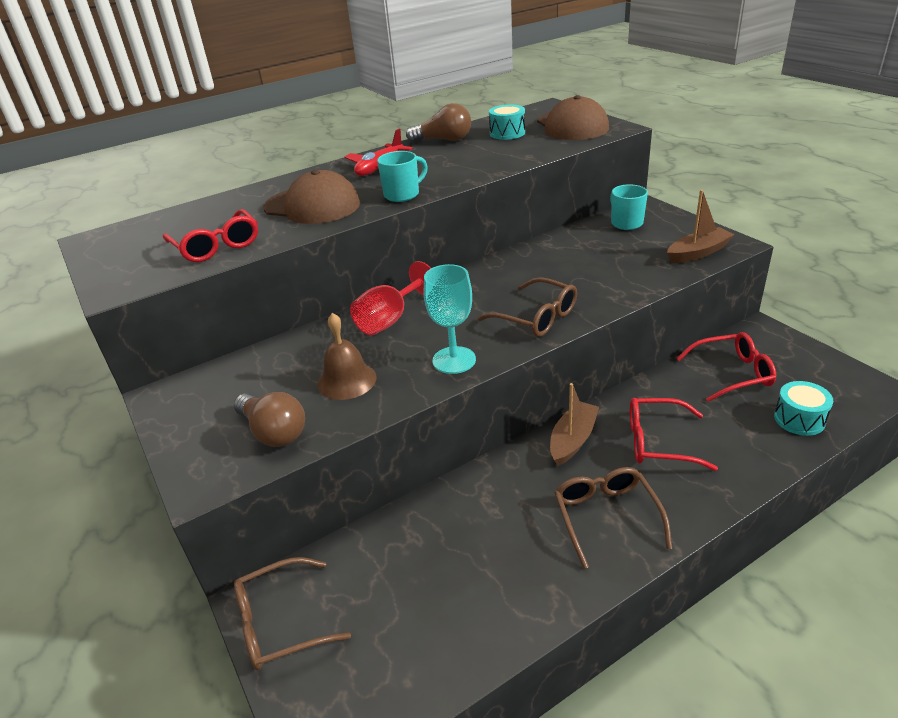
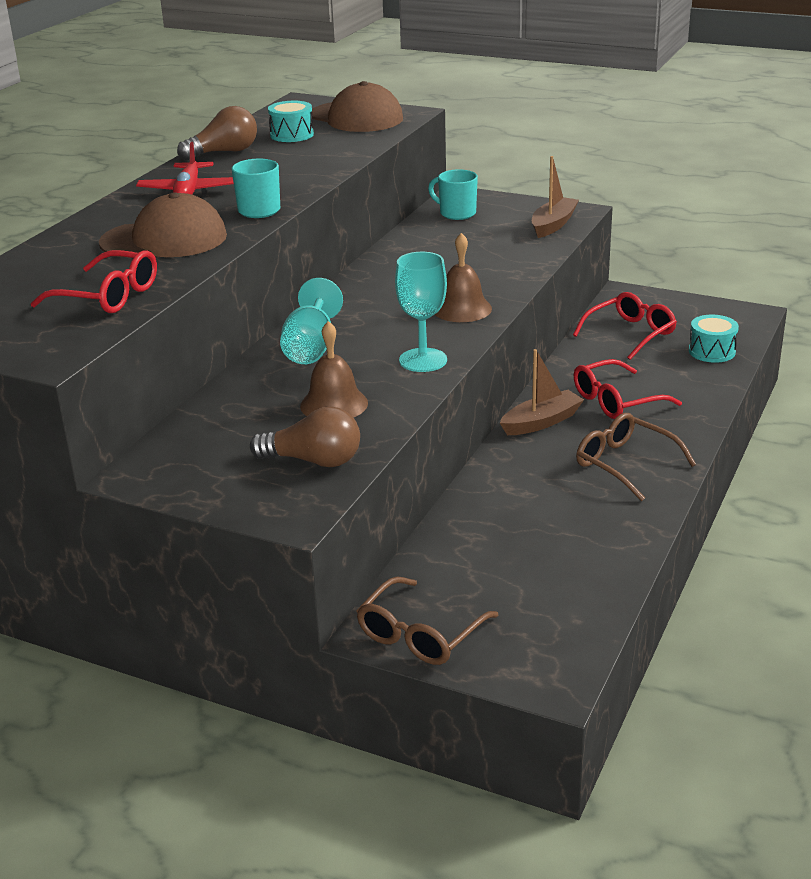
camera: 35 degrees left, 5 degrees down
red goblet [350,261,431,335] -> turquoise goblet [280,278,343,364]
brown glasses [478,277,577,337] -> brown bell [435,233,492,322]
brown boat [550,383,599,466] -> brown boat turned 60 degrees clockwise [500,349,584,435]

